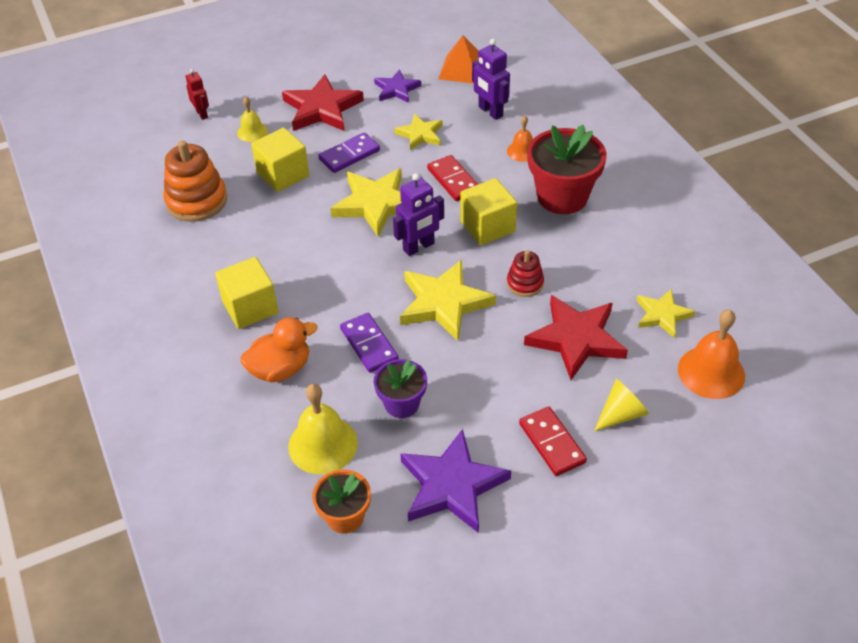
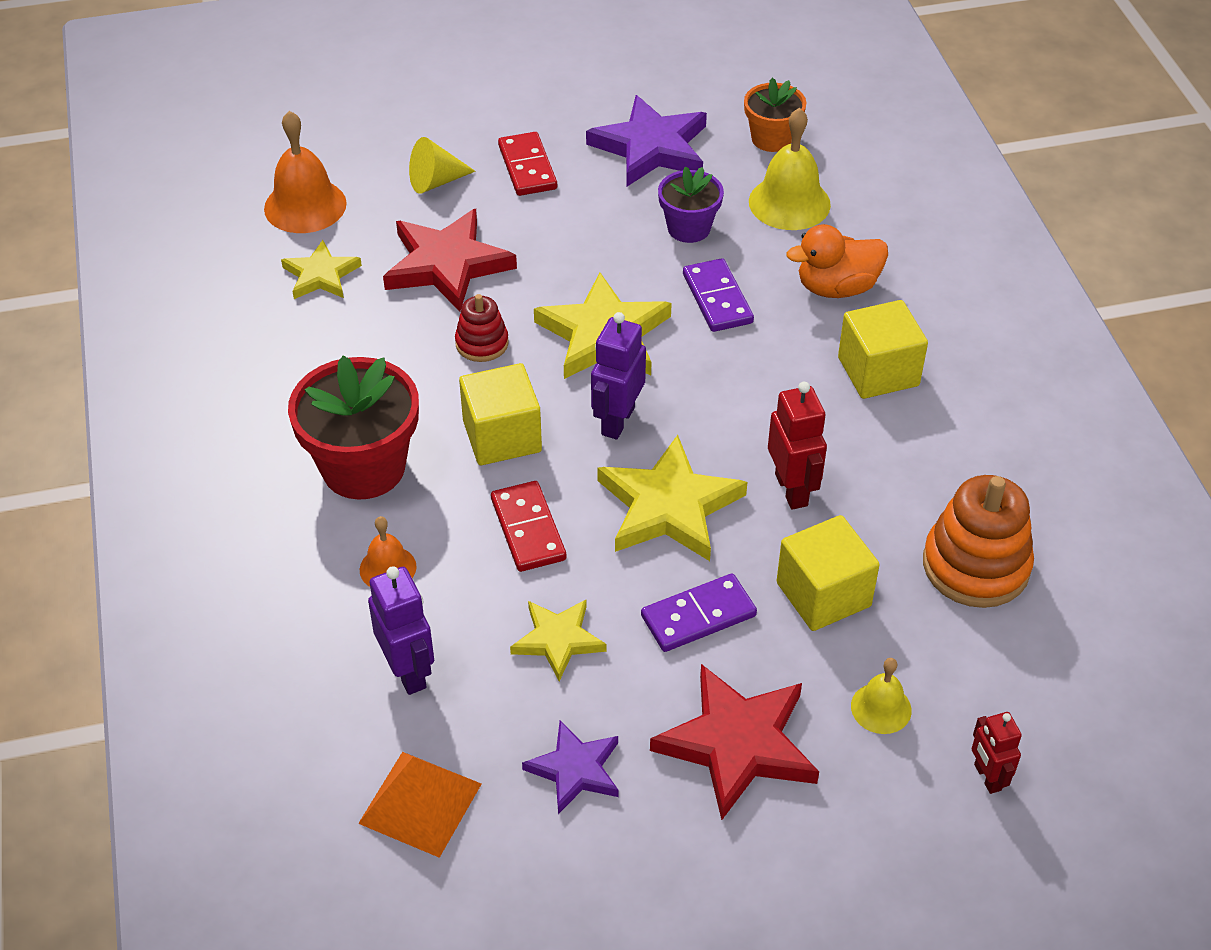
camera: 170 degrees left, 0 degrees up
purple robot [393,173,444,256] -> purple robot turned 45 degrees counterclockwise [591,312,646,440]
none -> red robot [768,382,827,510]

